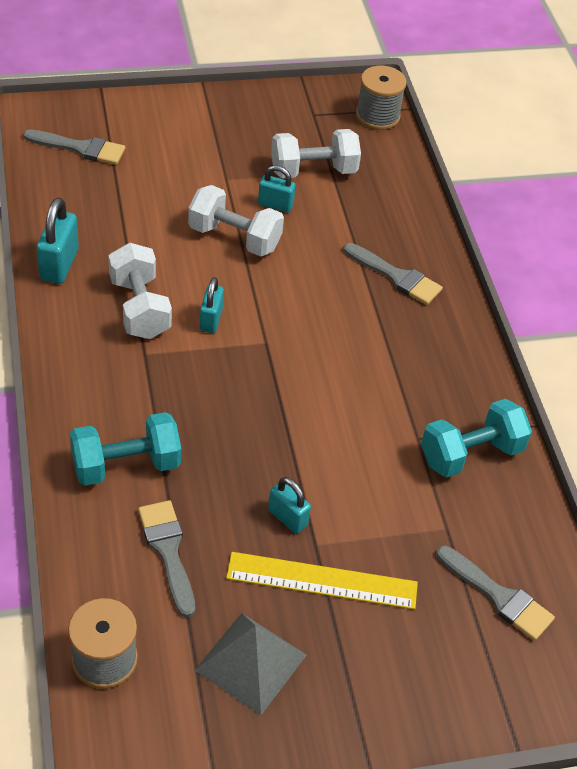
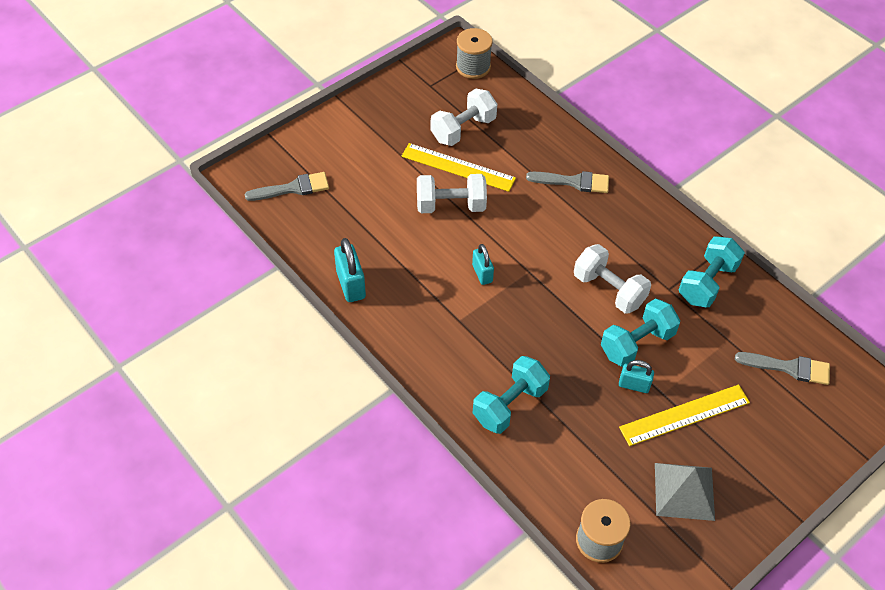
camera: 25 degrees left, 5 degrees up
white dumbbell [108,243,172,339] -> white dumbbell moved to [574,244,651,314]
grey brush [138,500,195,618] -> none
turquoise padlock [258,165,296,212] -> yellow ruler [401,143,516,192]
none -> turquoise dumbbell [601,298,680,367]

